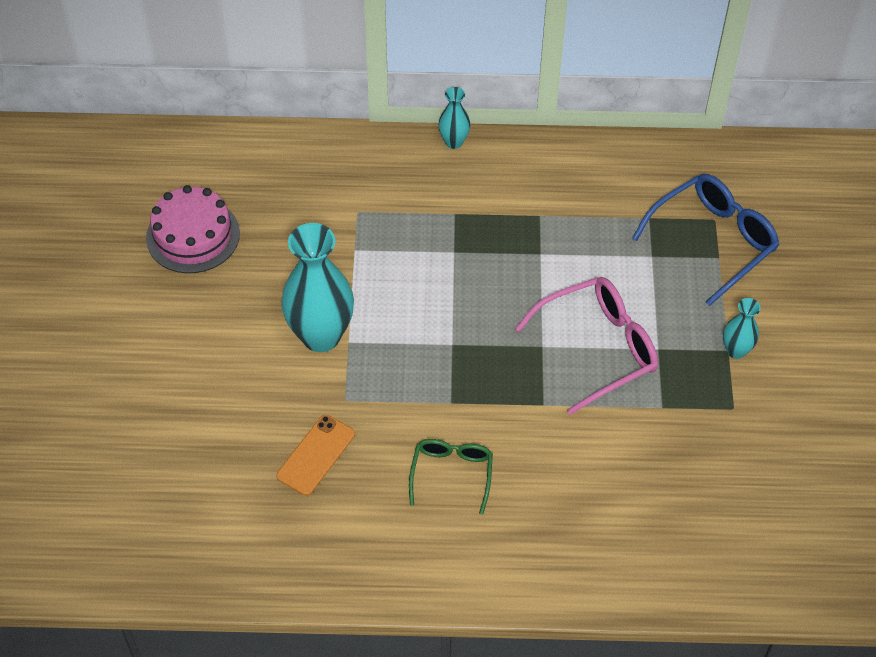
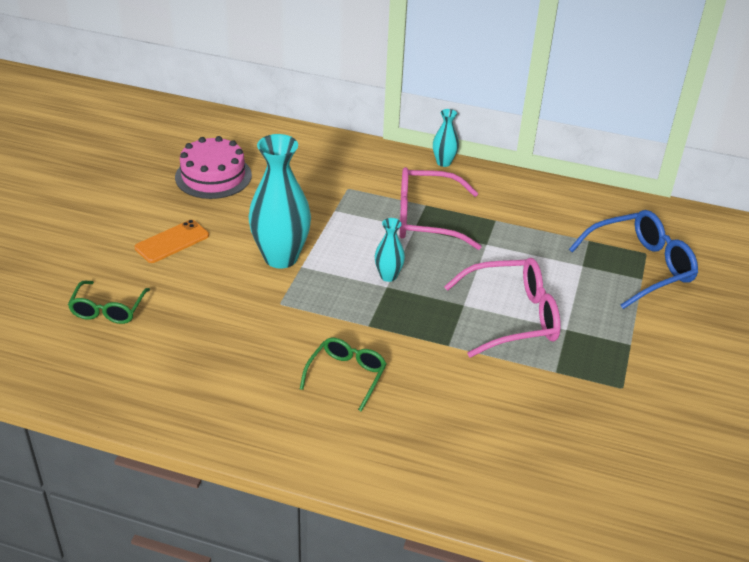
camera: 15 degrees right, 15 degrees down
orange phone [276,415,355,496] -> orange phone moved to [135,220,209,263]
turquoise vase [723,298,761,359] -> turquoise vase moved to [375,218,405,282]
none -> green glasses [68,281,150,324]
none -> pink glasses [399,167,482,250]

